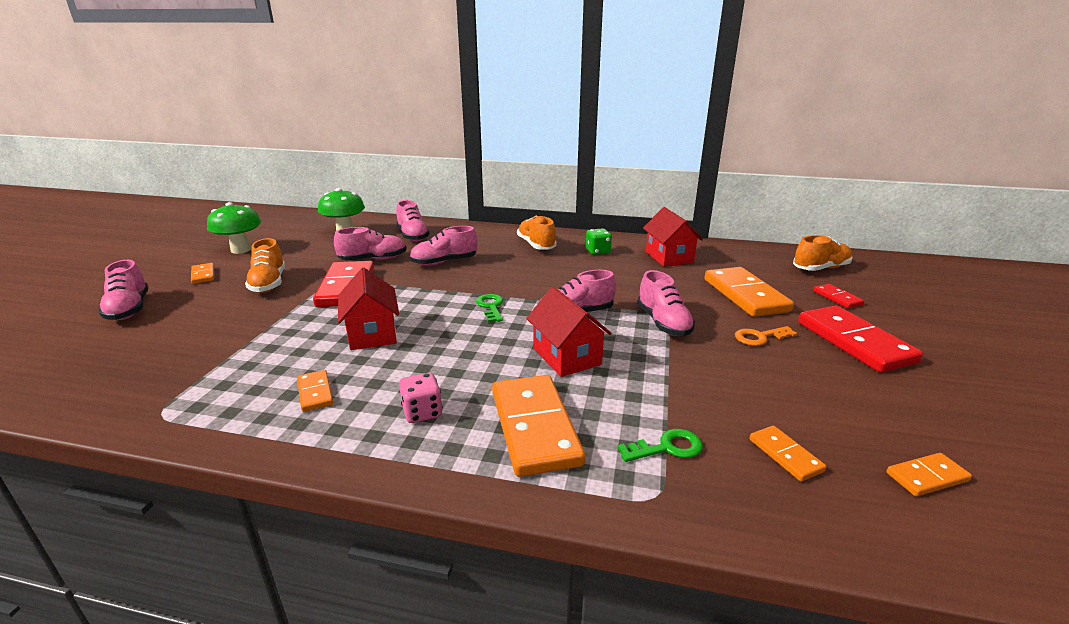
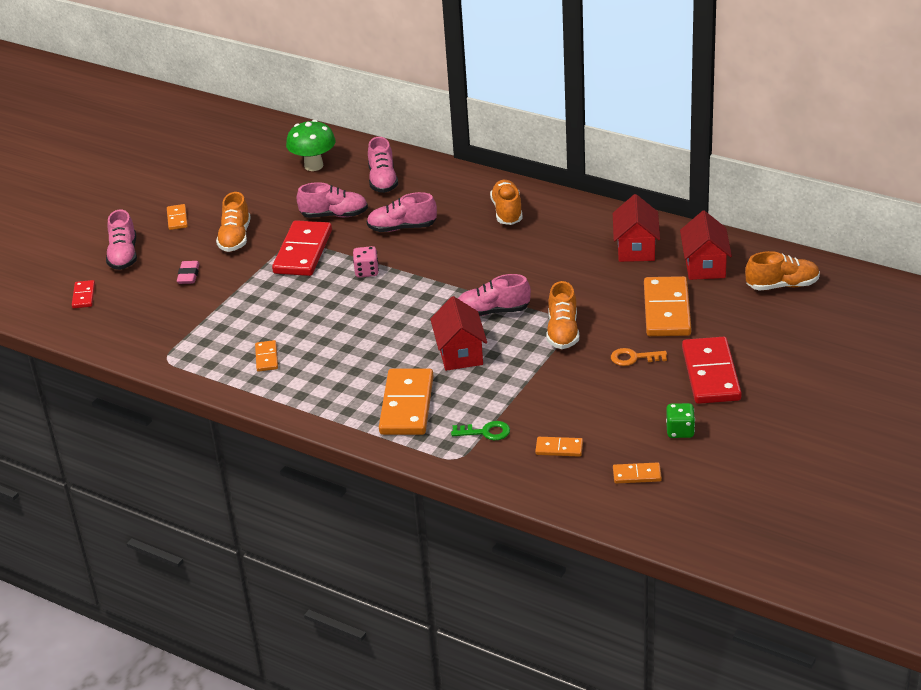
camera: 20 degrees right, 10 degrees up
green mushroom [207,202,261,254] -> none
red house [338,268,399,350] -> red house moved to [680,211,732,280]
pink dice [399,373,443,423] -> pink dice moved to [353,246,379,278]
green key [476,294,503,323] -> none
green dice [586,228,612,255] -> green dice moved to [666,403,695,438]
pink shoe [637,270,695,336] -> orange shoe [546,281,579,349]
orange domino [750,426,826,481] -> orange domino turned 75 degrees counterclockwise [535,437,583,457]
red domino [813,284,864,308] -> red domino moved to [72,280,95,308]
none -> pink eraser [177,261,200,284]

